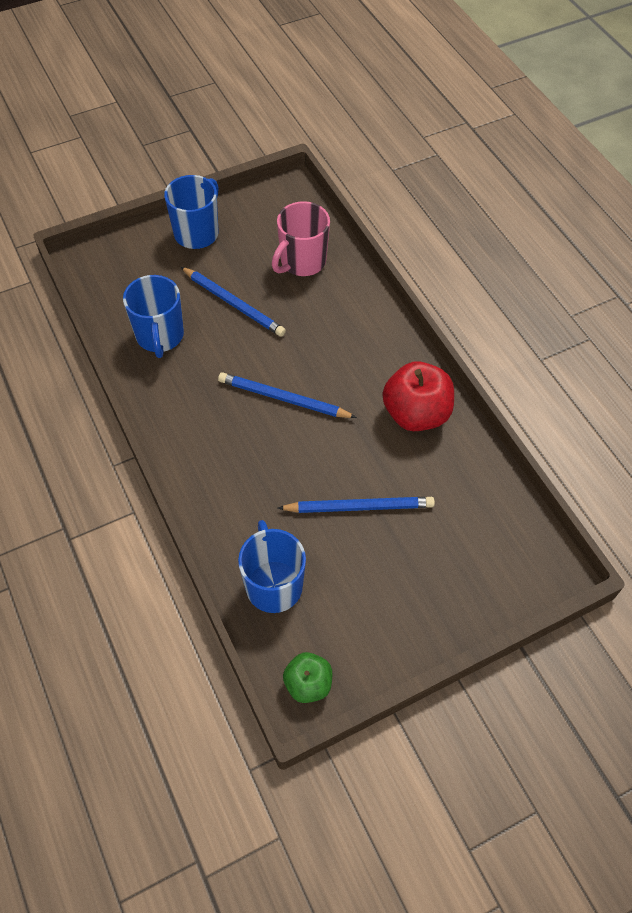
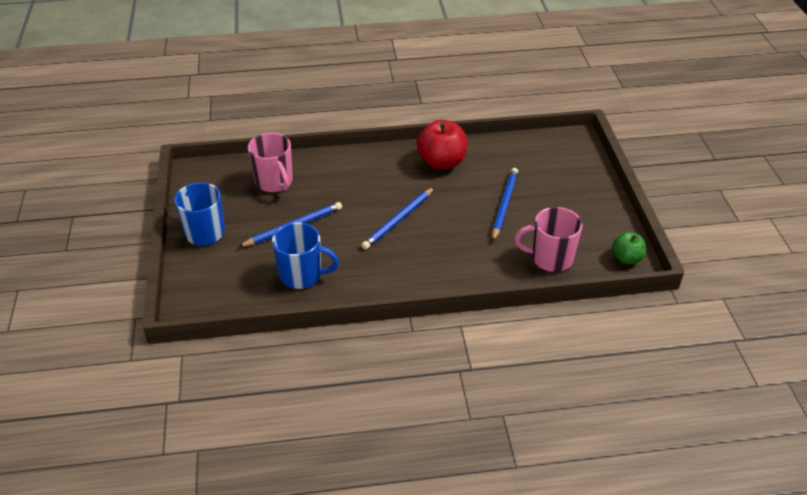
camera: 70 degrees left, 15 degrees down
blue mug [238,520,306,613] -> pink mug [514,207,583,272]

